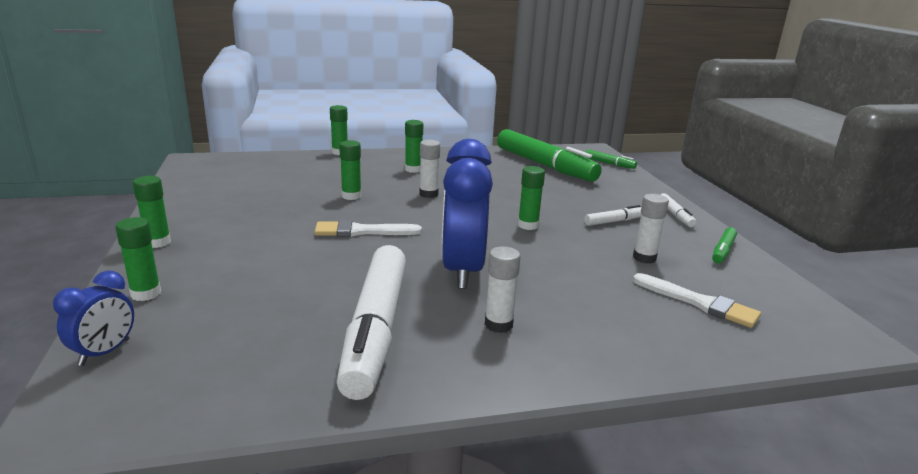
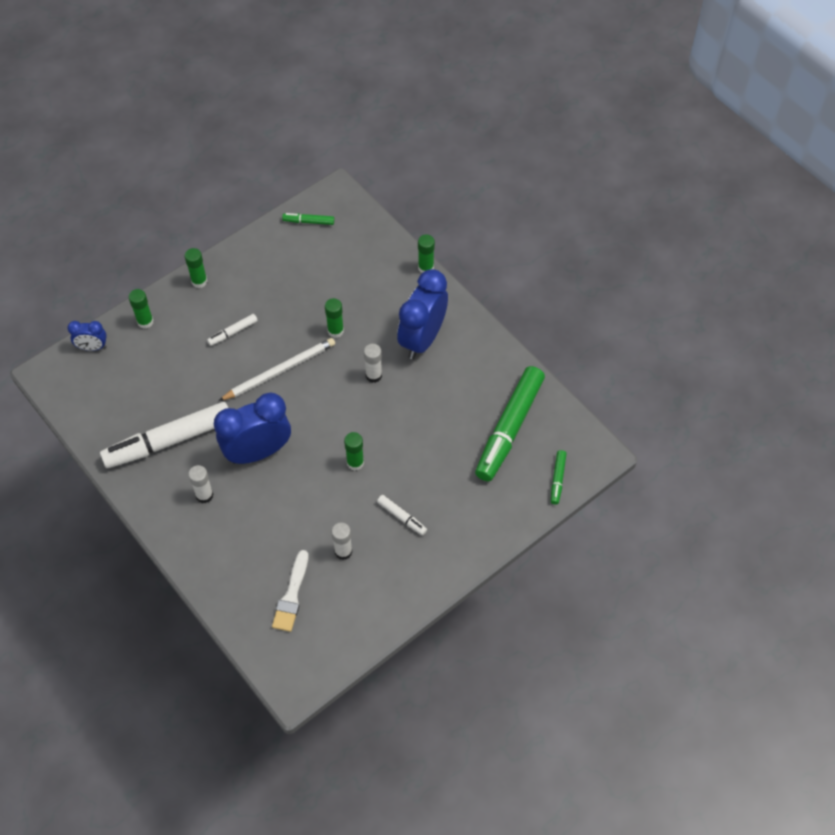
camera: 65 degrees right, 35 degrees up
white brush [314,220,422,237] -> white pencil [219,338,335,401]
green glue stick [405,120,423,173] -> blue clock [397,269,448,359]
white marker [660,193,697,227] -> white marker moved to [207,314,258,346]
green marker [712,227,737,263] -> green marker moved to [282,213,334,225]

